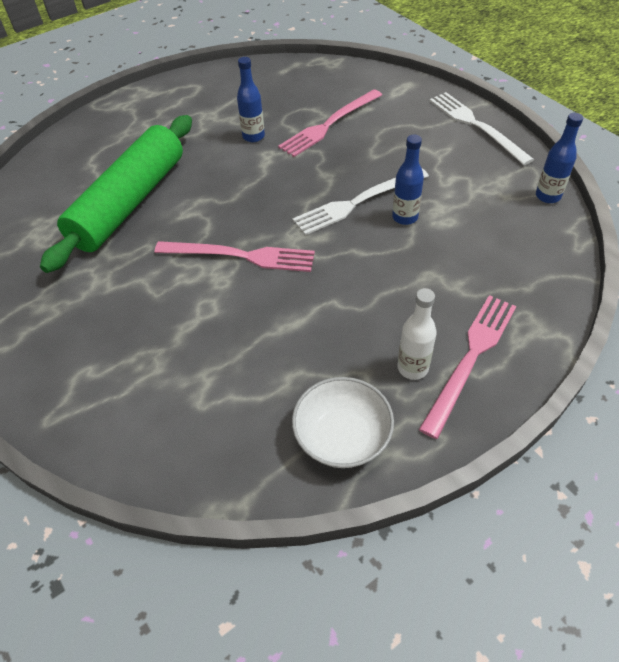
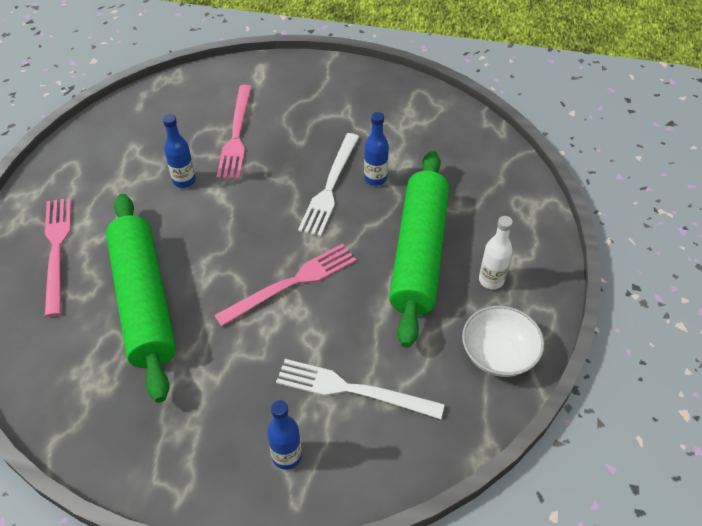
camera: 45 degrees left, 0 degrees up
pink fork [419,295,517,439] -> pink fork moved to [45,198,71,317]
white fork [429,92,534,165] -> white fork moved to [276,359,445,419]
blue bottle [536,113,583,203] -> blue bottle moved to [267,400,302,470]
none -> green rolling pin [389,151,449,348]

